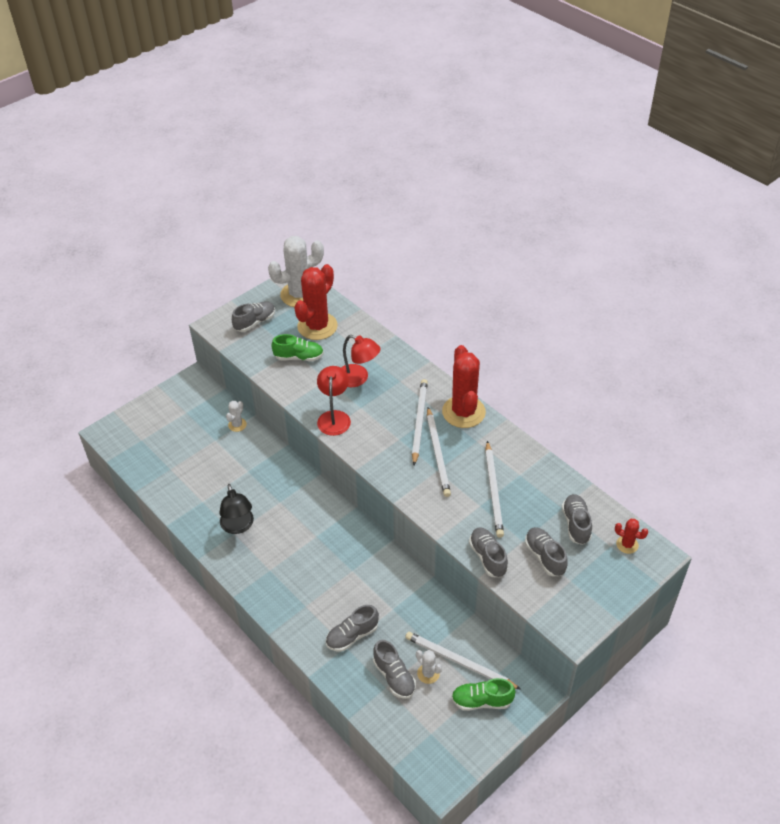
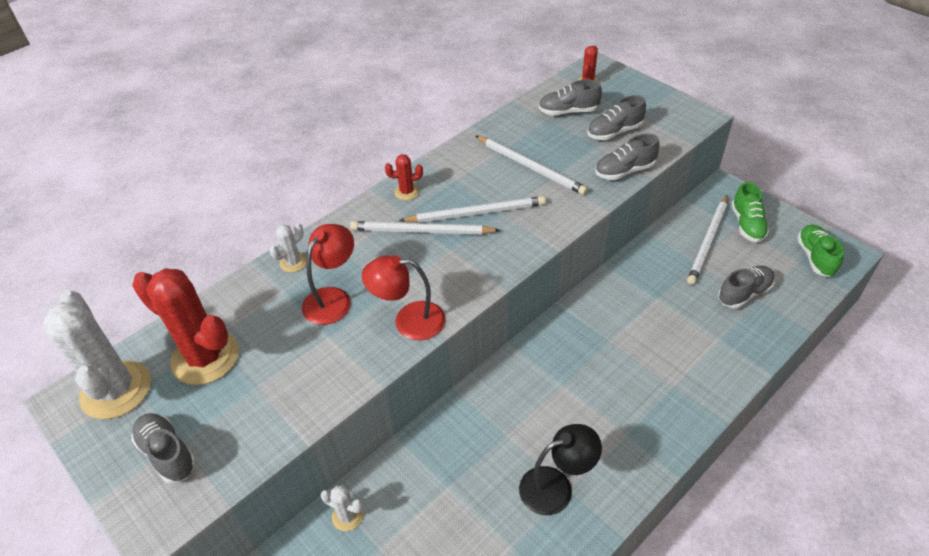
camera: 90 degrees left, 0 degrees up
green shoe [271,334,324,361] -> green shoe moved to [797,225,844,277]
grey shoe [326,605,379,652] -> none
white cactus [416,650,442,684] -> white cactus moved to [269,223,307,272]
red cactus [442,345,486,428] -> red cactus [385,154,423,200], size x0.45
white pencil [485,441,504,538] -> white pencil turned 45 degrees clockwise [476,136,588,195]

